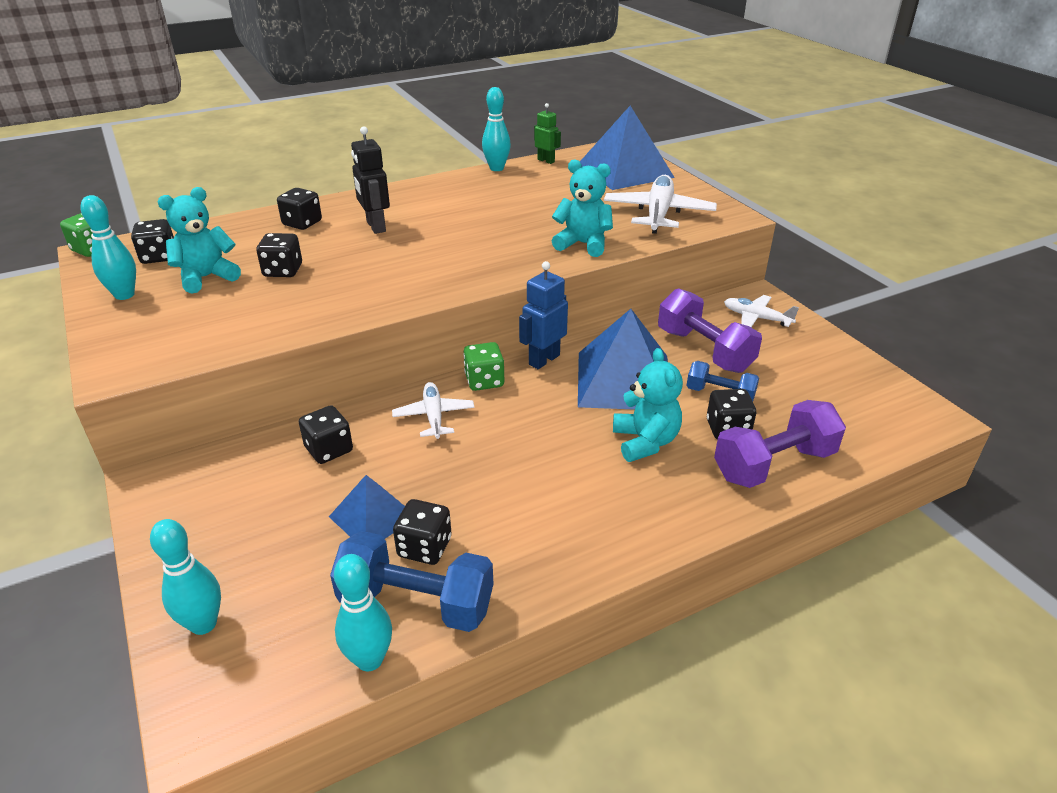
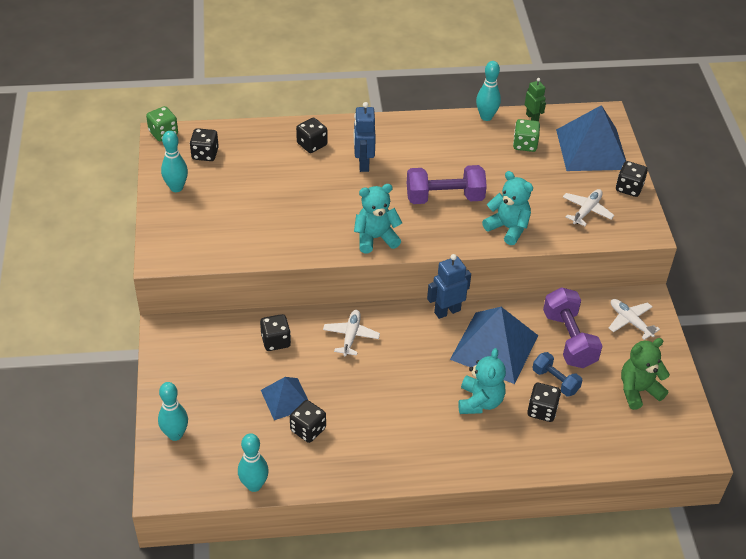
camera: 20 degrees right, 10 degrees up
turquoise teddy bear [157,187,241,294] -> turquoise teddy bear moved to [354,184,402,253]
black dice [256,233,302,277] -> black dice moved to [616,161,648,197]
blue dumbbell [330,531,493,632] -> none
black robot [351,126,390,234] -> blue robot [354,102,376,172]
green dice [463,342,504,391] -> green dice moved to [513,119,540,152]
white plane [604,175,717,234] -> white plane [563,189,614,226], size x0.59
purple dumbbell [714,400,846,488] -> purple dumbbell moved to [407,165,487,204]
none -> green teddy bear [621,338,670,410]

